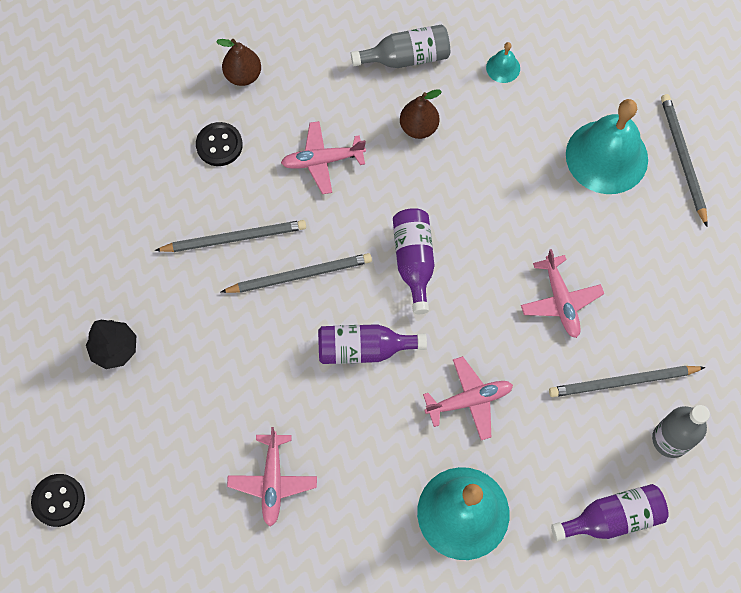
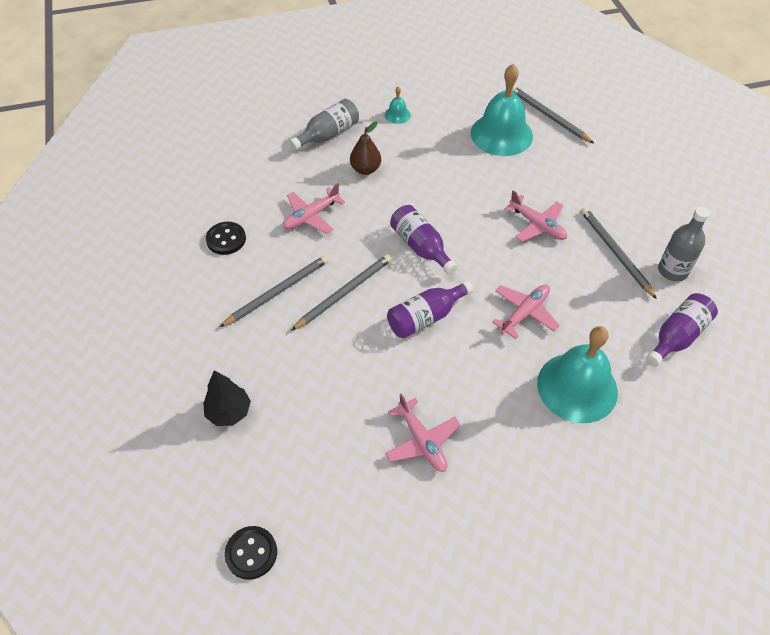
camera: 30 degrees left, 15 degrees down
brown pear [216,39,261,86] -> none
grey pencil [549,366,706,397] -> grey pencil turned 105 degrees clockwise [581,207,657,299]

